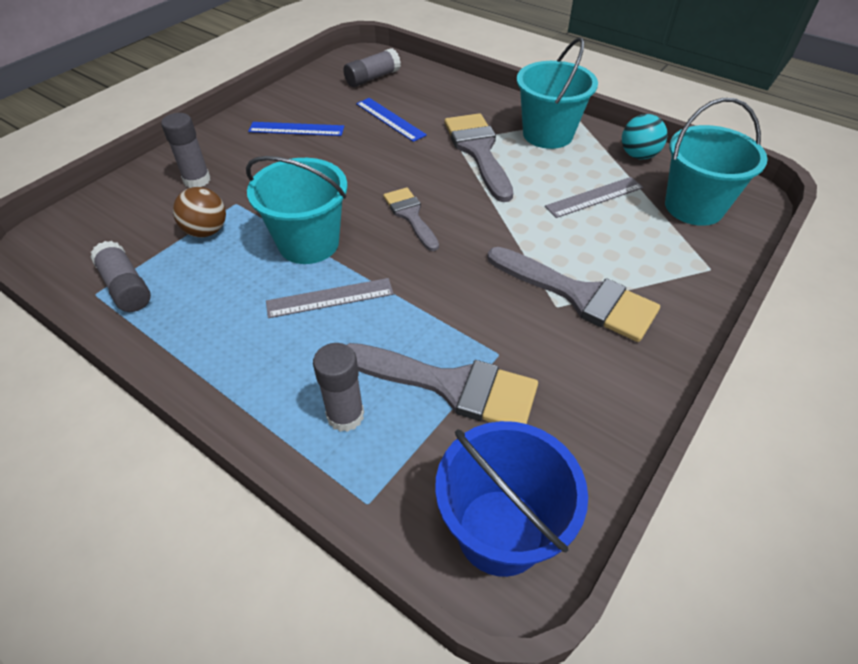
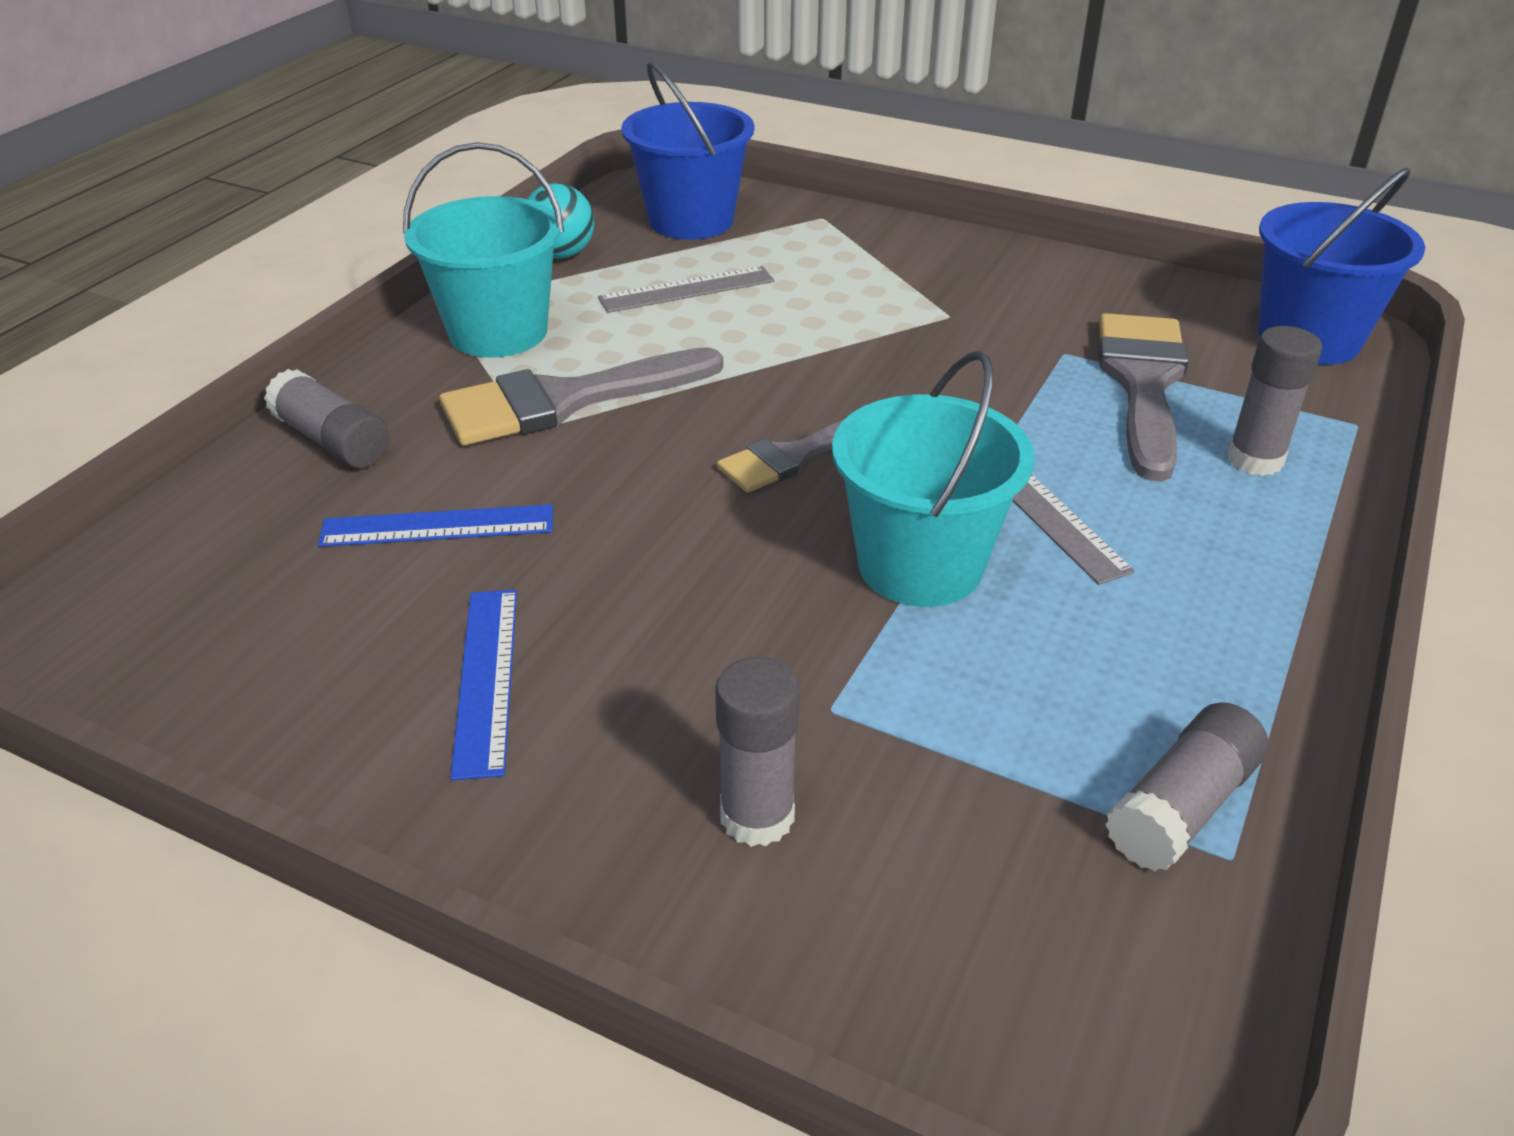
camera: 100 degrees left, 10 degrees down
brown ball [173,187,226,237] -> none
grey glue stick [343,48,401,87] -> grey glue stick moved to [264,369,389,468]
blue ruler [356,98,427,142] -> blue ruler turned 45 degrees clockwise [318,504,553,547]
grey brush [487,247,660,342] -> none
grey ruler [545,177,643,218] -> grey ruler turned 75 degrees counterclockwise [598,266,774,313]
turquoise bucket [665,98,768,226] -> blue bucket [621,61,754,240]

